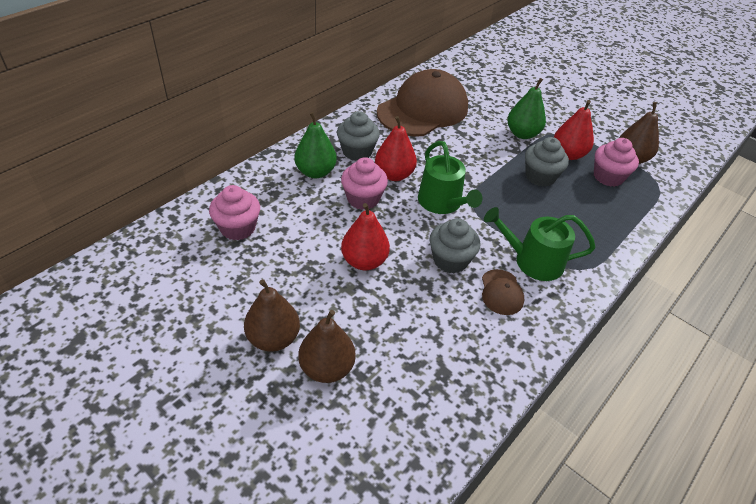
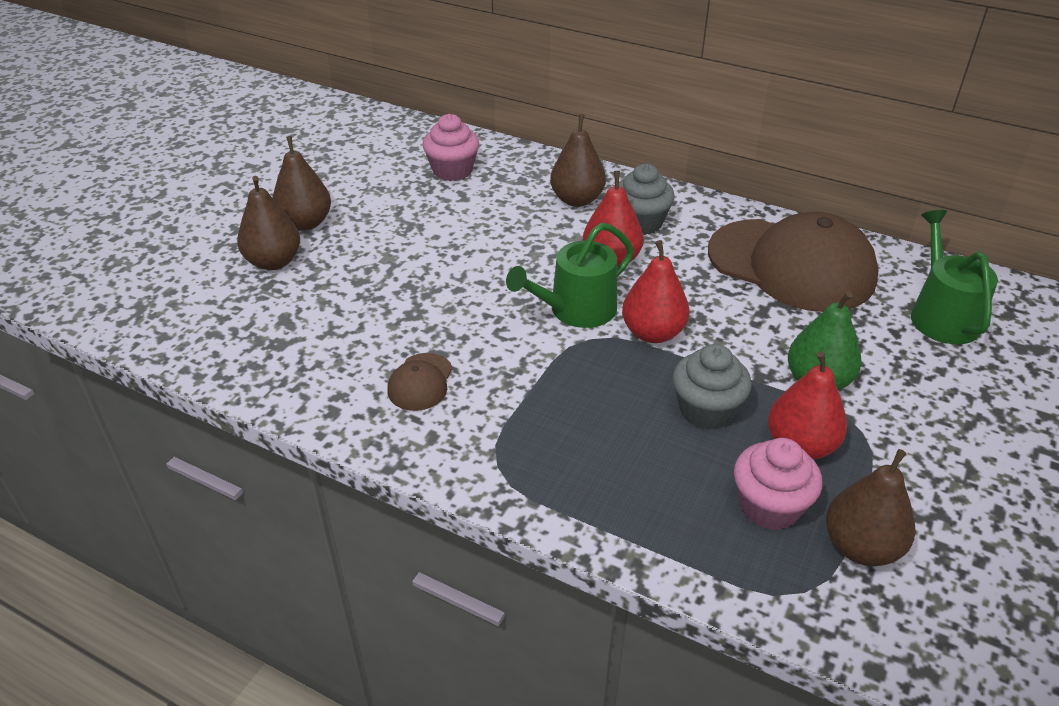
camera: 80 degrees right, 5 degrees down
green pear [294,112,337,178] -> brown pear [550,114,606,207]
pink cupcake [341,157,388,210] -> none
red pear [341,203,390,270] -> red pear moved to [622,240,689,343]
grey cupcake [430,218,480,273] -> none
brown cap [482,269,524,315] -> brown cap turned 60 degrees counterclockwise [387,353,453,411]
green watering can [484,207,595,281] -> green watering can moved to [911,210,998,344]

